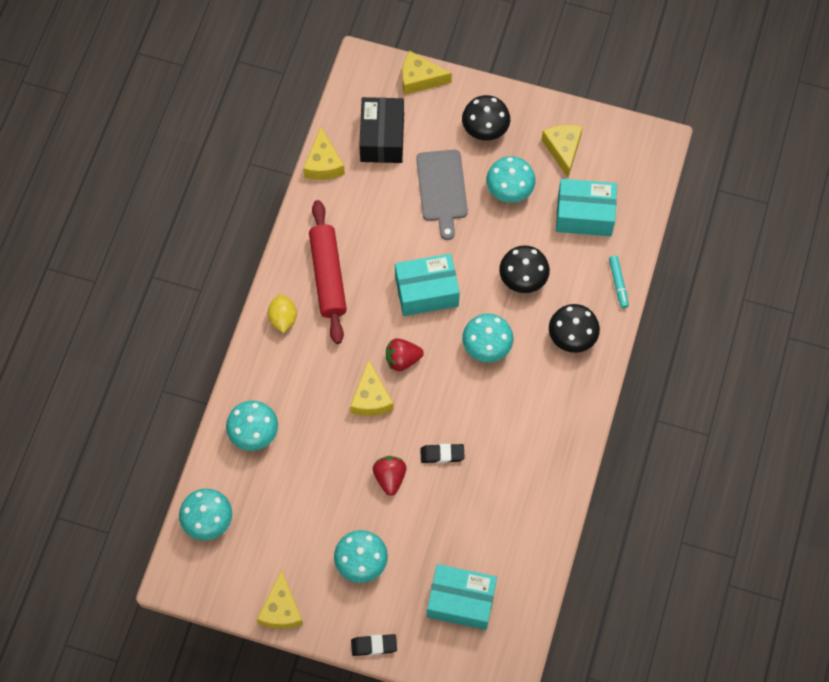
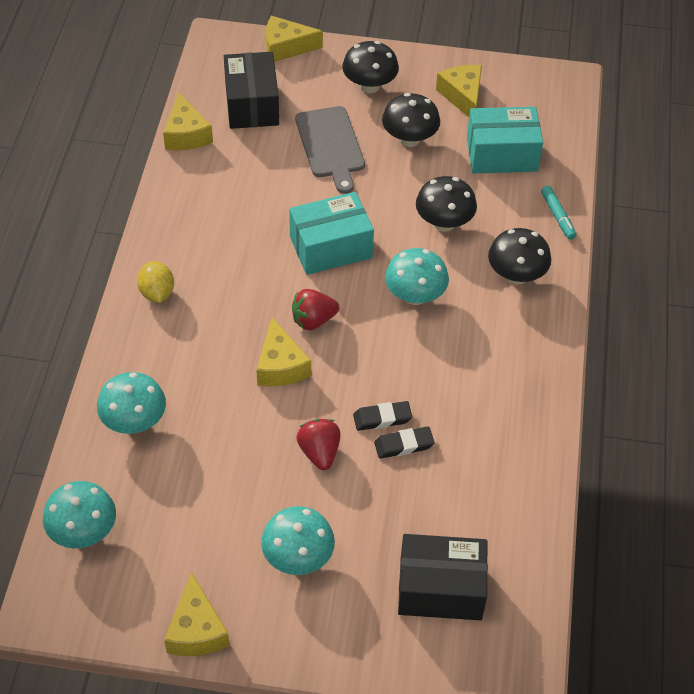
camera: 10 degrees left, 15 degrees down
red rolling pin [309,200,347,344] -> none
black eraser [351,634,397,656] -> black eraser moved to [374,427,435,459]
turquoise box [427,564,497,630] -> black box [398,534,488,620]
turquoise mushroom [486,156,535,202] -> black mushroom [382,93,440,147]

